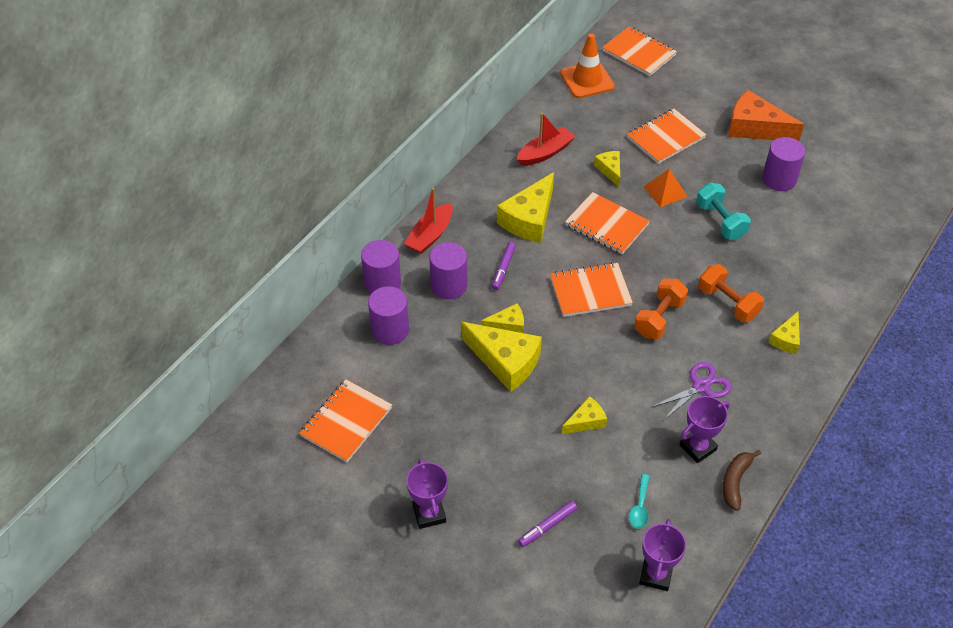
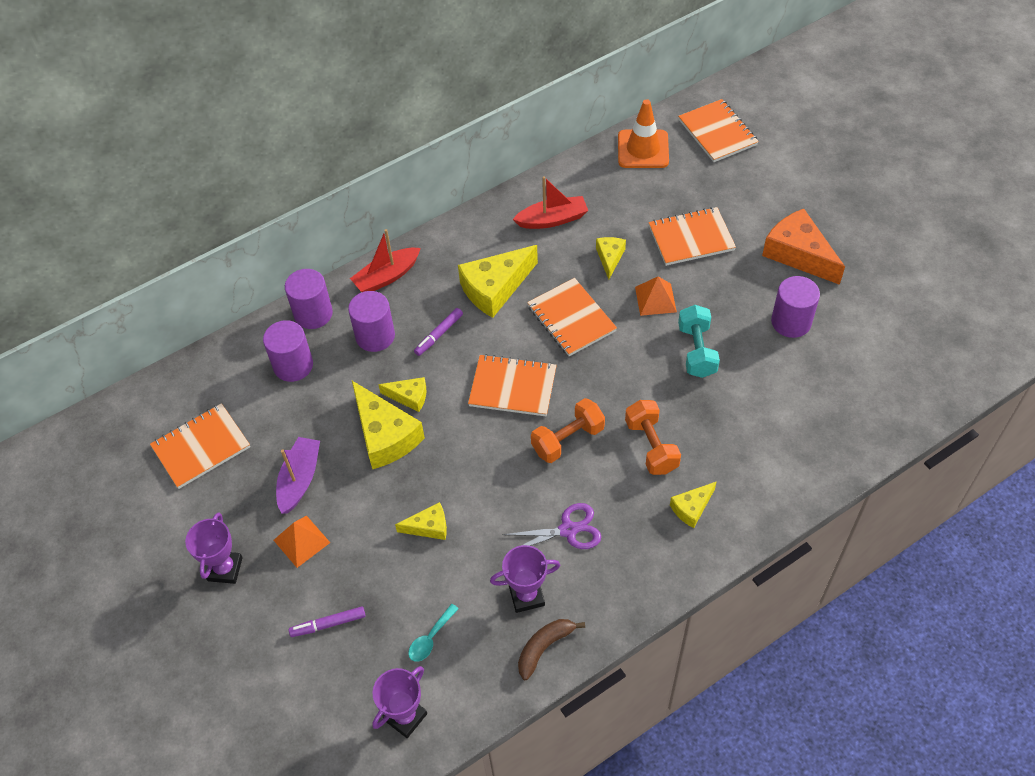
camera: 25 degrees right, 5 degrees up
none -> orange pyramid [273,515,330,568]
none -> purple boat [276,437,320,514]

